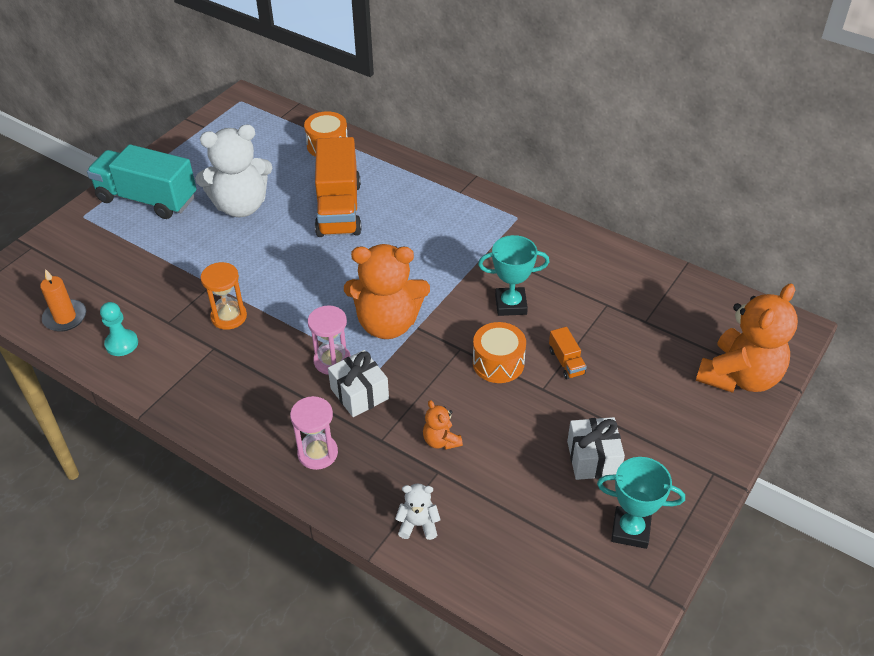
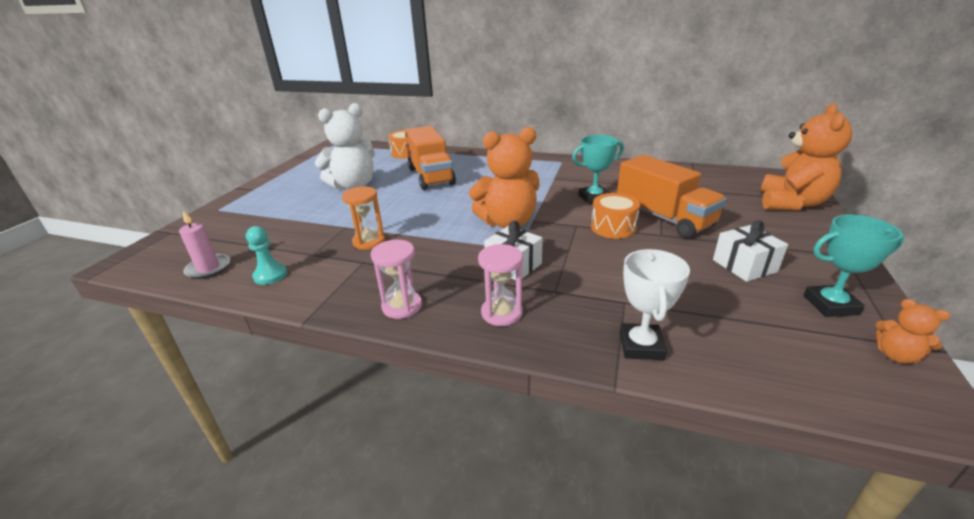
camera: 15 degrees left, 15 degrees down
orange candle [40,269,86,332] -> pink candle [179,210,230,279]
turquoise truck [87,144,197,219] -> none
pink hourglass [308,305,351,375] -> pink hourglass moved to [371,240,422,319]
white teddy bear [395,484,441,540] -> white trophy [619,249,690,360]
orange teddy bear [423,400,463,450] -> orange teddy bear moved to [876,299,950,363]
orange truck [549,327,587,379] -> orange truck [617,155,726,238], size x2.37

